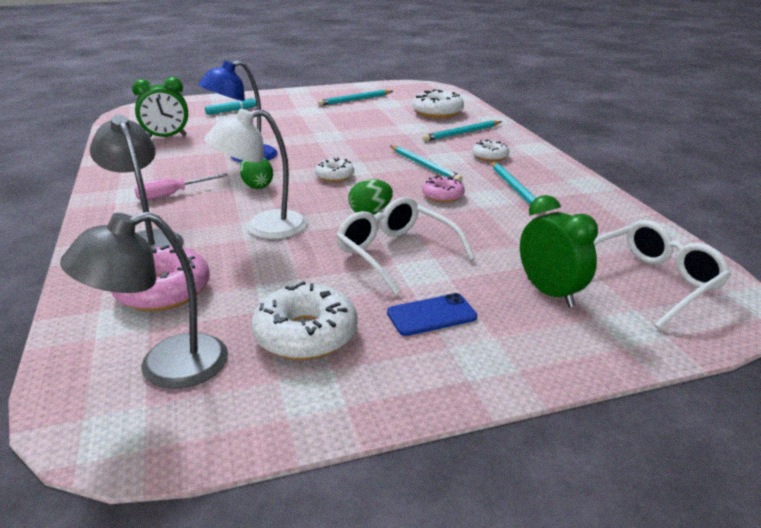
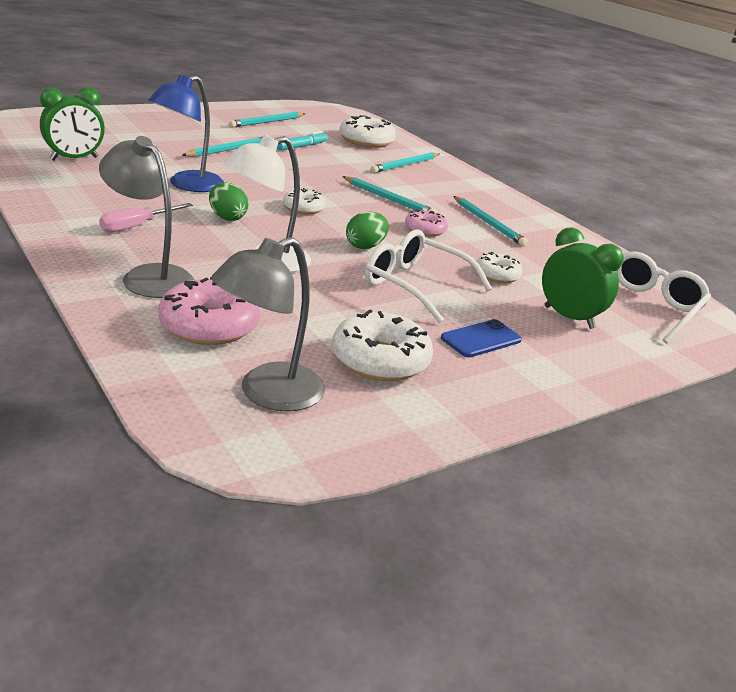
camera: 20 degrees left, 0 degrees up
turquoise marker [205,97,256,115] -> turquoise marker moved to [277,131,328,151]
white donut [472,139,509,162] -> white donut moved to [476,252,522,283]
none -> turquoise pencil [182,137,263,157]

